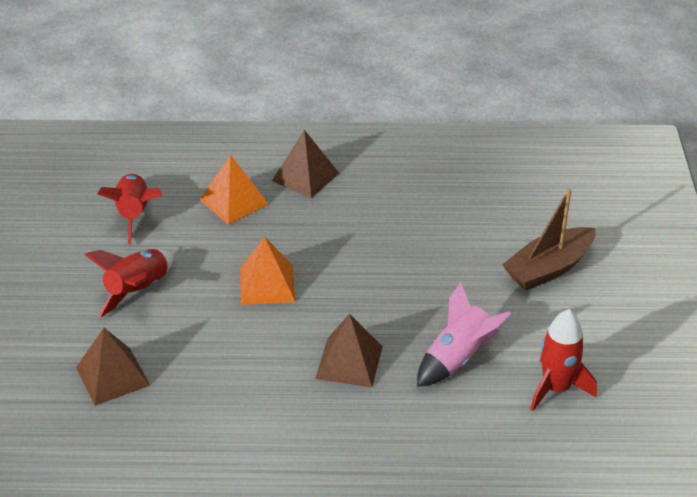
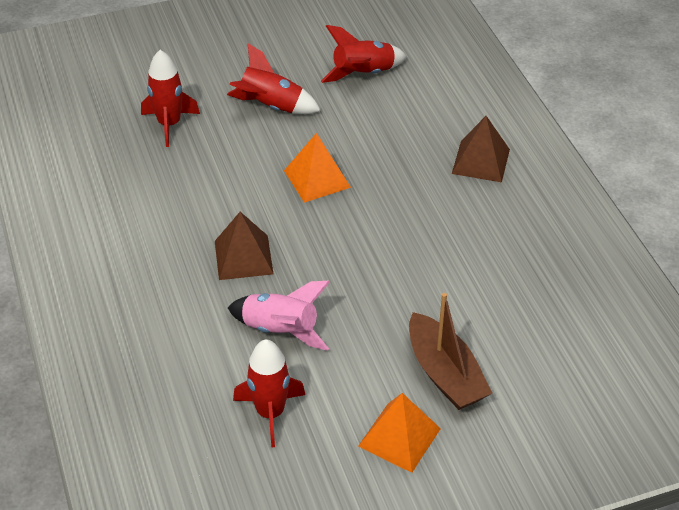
camera: 70 degrees right, 5 degrees up
brown pyramid [76,328,150,406] -> red rocket [141,50,200,147]
orange pyramid [200,154,269,225] -> orange pyramid moved to [358,393,441,473]
brown boat [502,189,596,291] -> brown boat turned 150 degrees counterclockwise [409,293,492,410]

